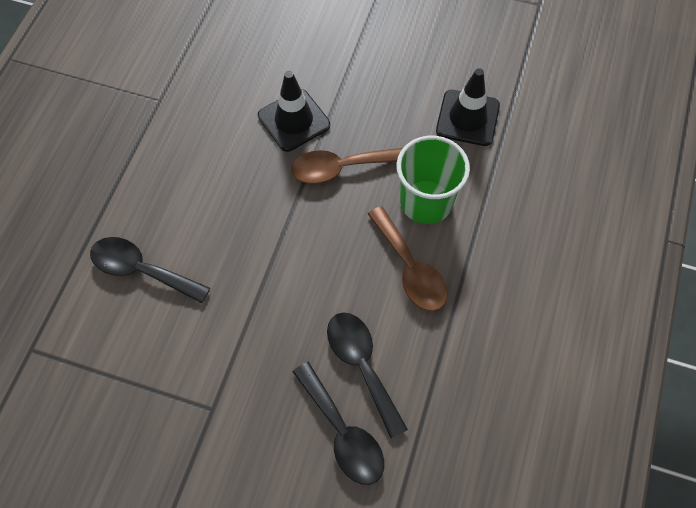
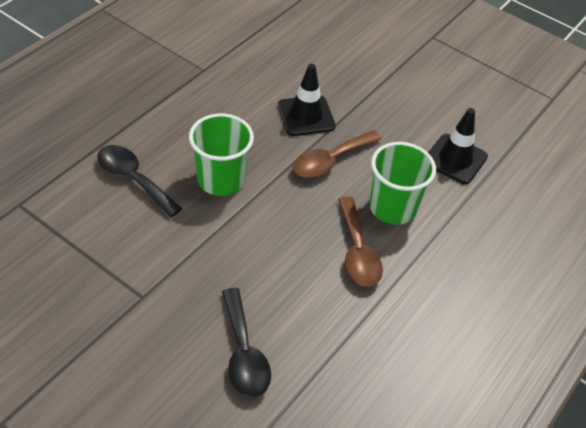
camera: 15 degrees right, 15 degrees down
brown spoon [291,148,403,184] -> brown spoon turned 45 degrees counterclockwise [293,130,382,178]
black spoon [327,312,408,438] -> none
none -> green cup [189,114,254,196]

